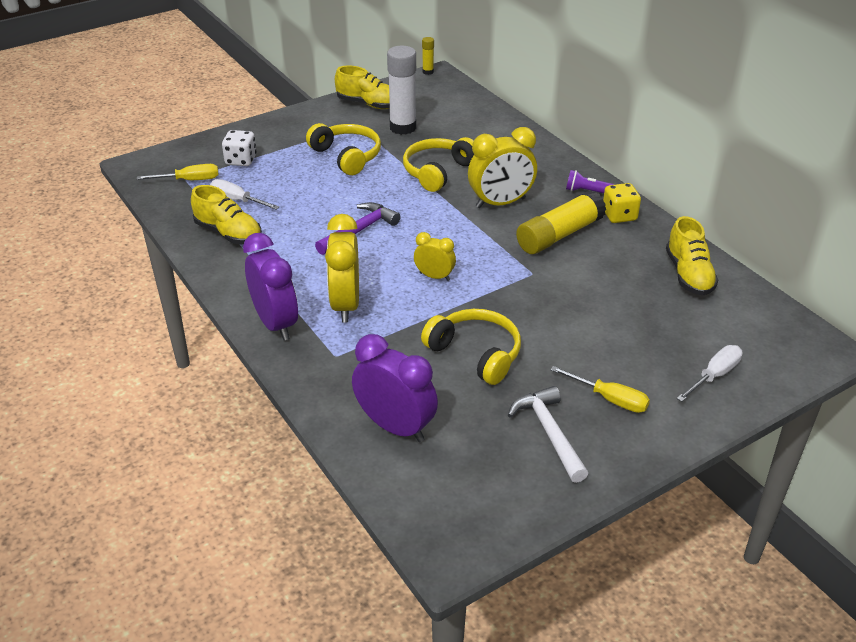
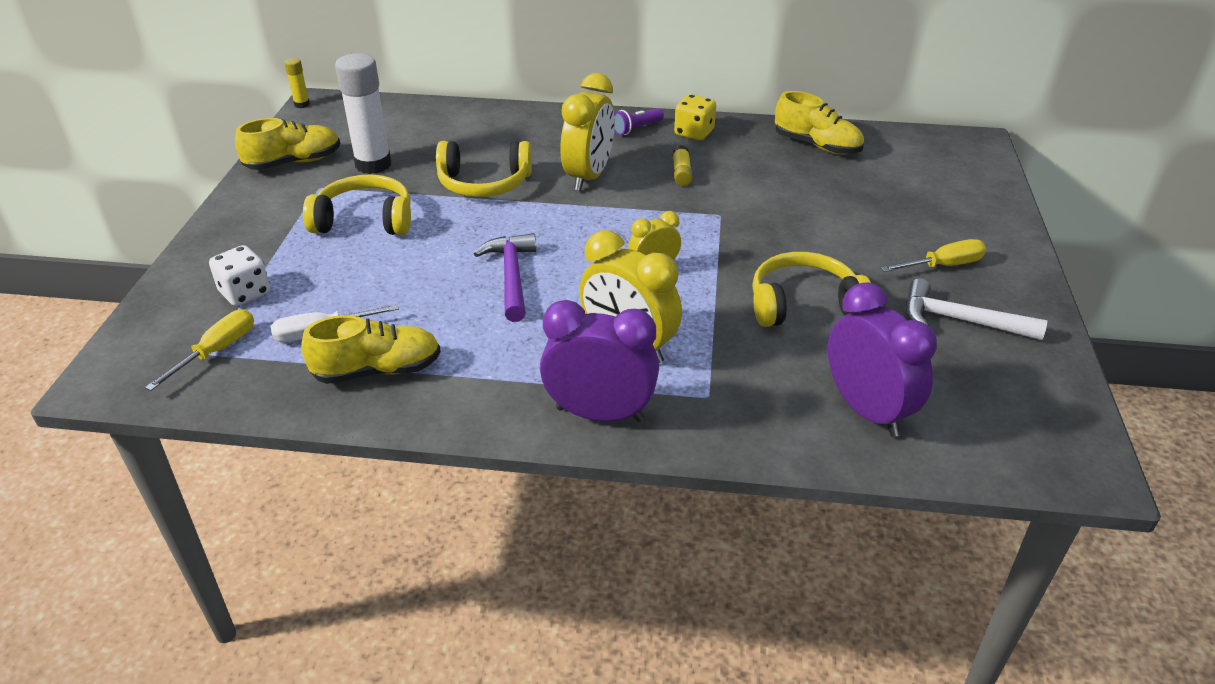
camera: 50 degrees left, 0 degrees up
purple clock [352,334,438,442] -> purple clock turned 75 degrees clockwise [827,282,937,437]
yellow headphones [403,137,474,192] -> yellow headphones turned 75 degrees counterclockwise [436,141,532,197]
yellow glue stick [516,190,606,254] -> yellow glue stick [673,145,693,186], size x0.47
white screwdriver [676,345,743,402] -> none

